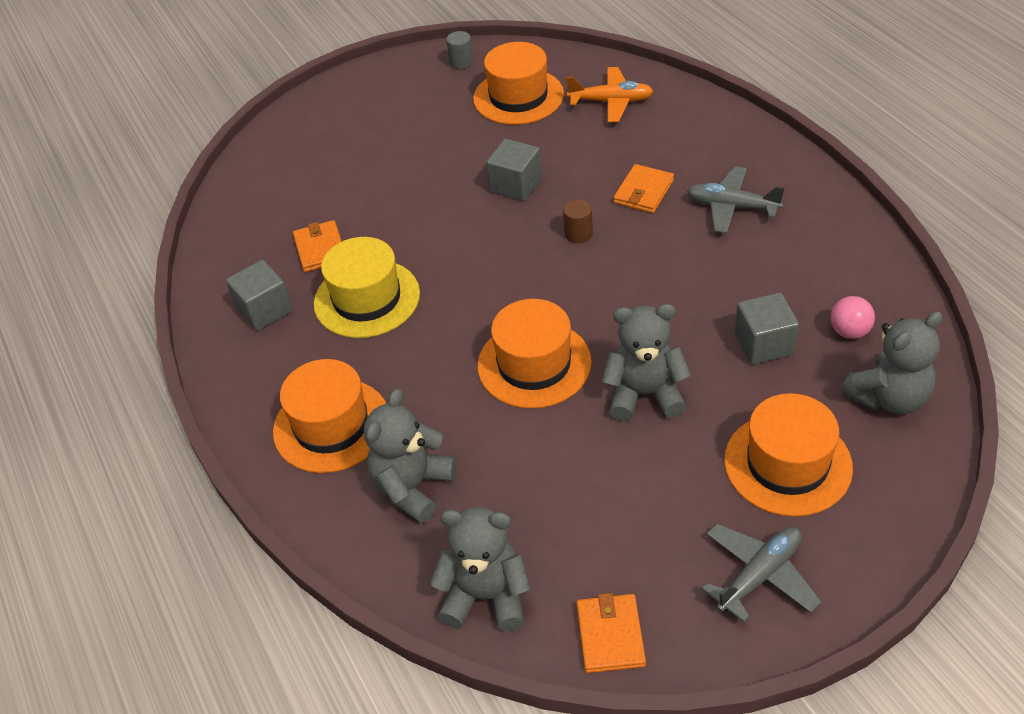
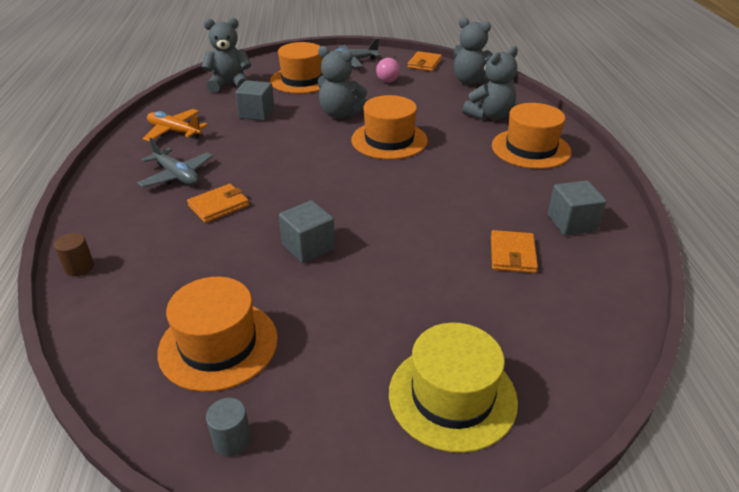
camera: 160 degrees left, 10 degrees down
yellow hat [314,237,420,338] -> yellow hat moved to [389,323,518,453]
brown cylinder [563,199,593,243] -> brown cylinder moved to [54,233,94,276]
orange plane [566,67,654,122] -> orange plane moved to [143,109,208,142]
pink ball [830,296,875,339] -> pink ball moved to [376,58,400,83]

